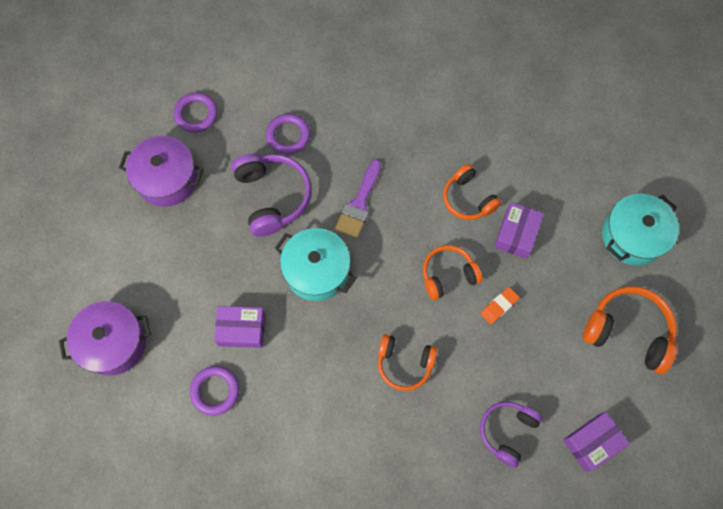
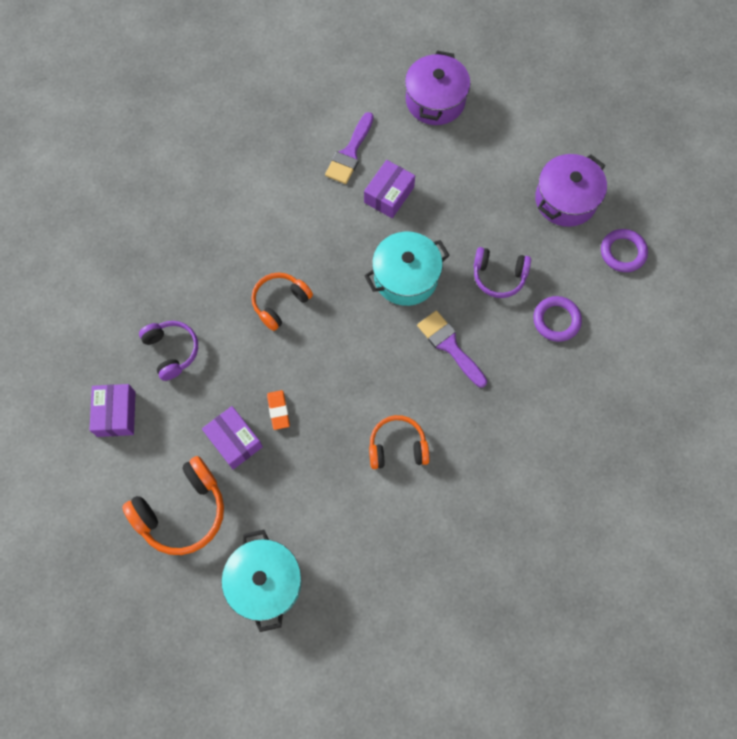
camera: 120 degrees right, 0 degrees up
purple ring [190,366,239,416] -> purple brush [325,112,374,184]
purple headphones [232,153,312,237] -> purple headphones [474,247,531,298], size x0.67
orange headphones [423,245,482,300] -> none
purple box [494,202,544,259] -> purple box moved to [202,406,263,470]

